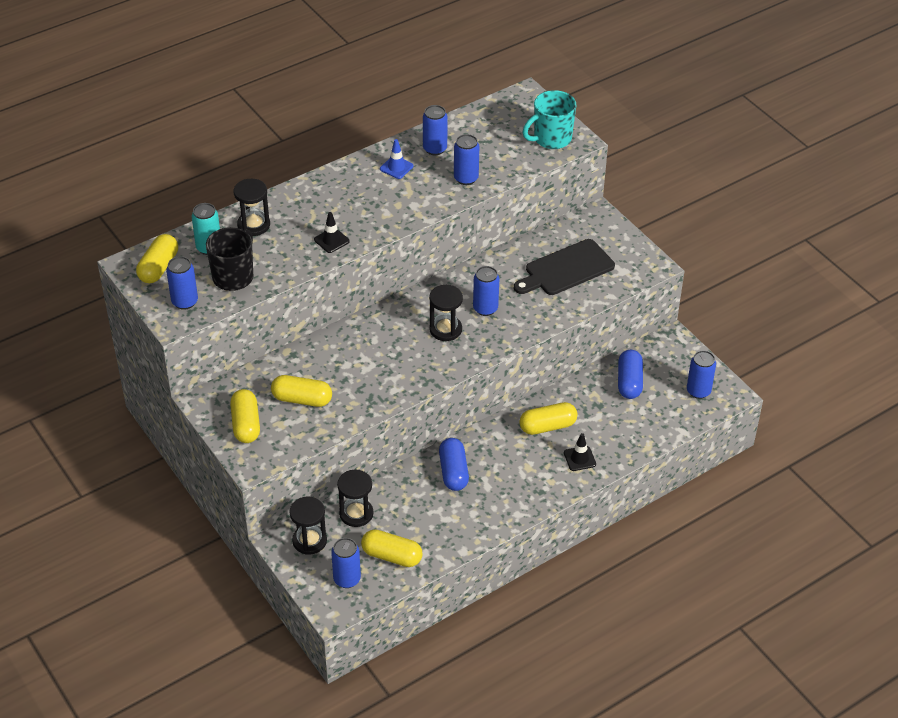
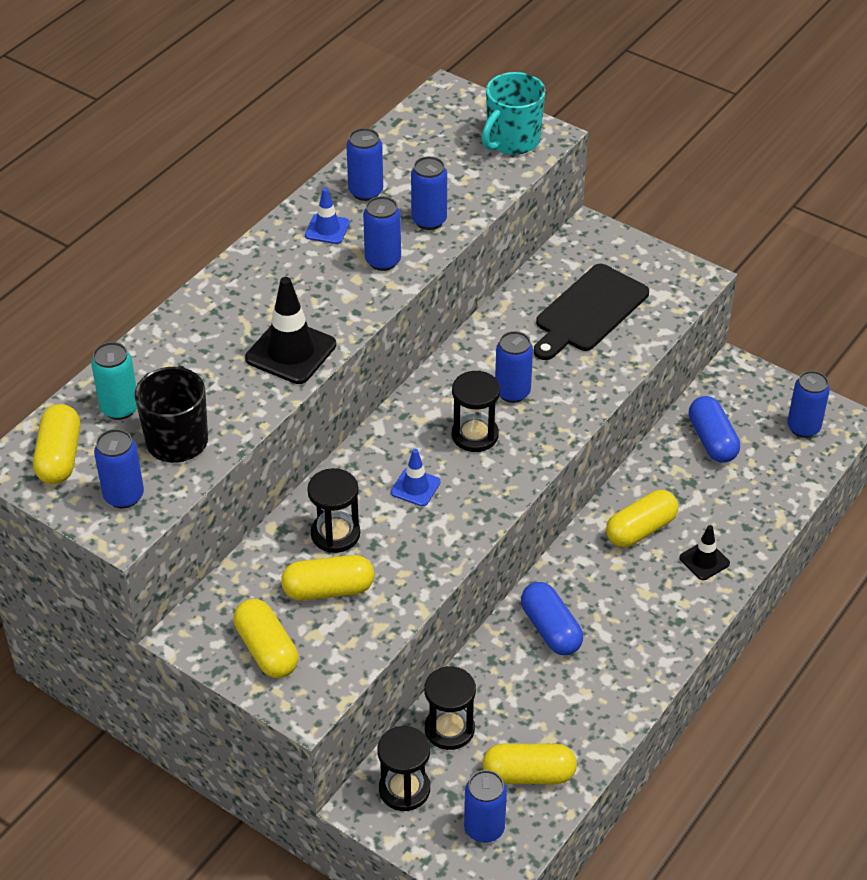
camera: 20 degrees left, 0 degrees up
black hourglass [234,179,270,236] -> black hourglass moved to [307,468,360,553]
black traffic cone [314,212,350,253] -> black traffic cone [245,277,336,384], size x1.76
none -> blue can [363,196,401,271]
none -> blue traffic cone [391,449,441,506]

